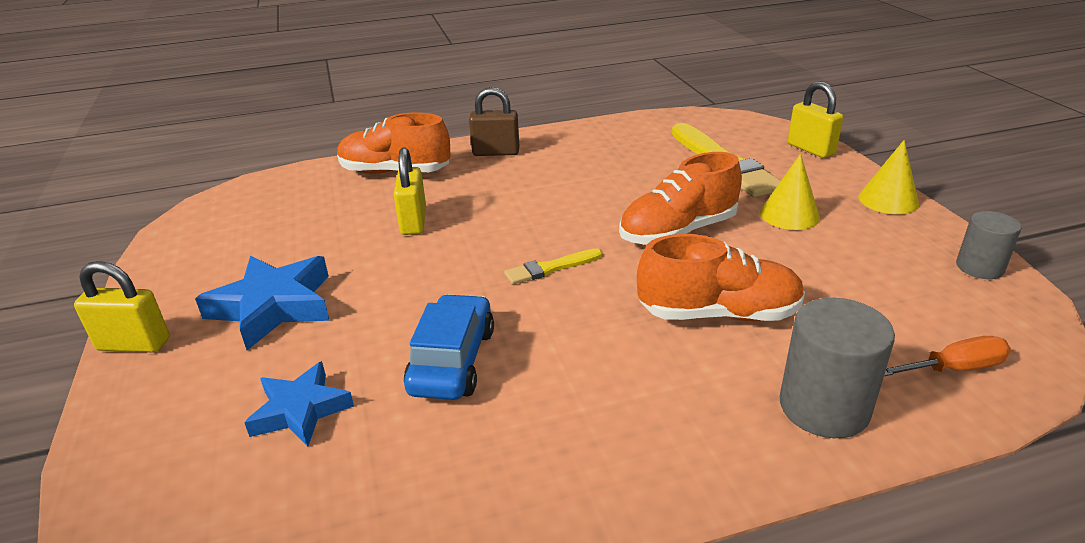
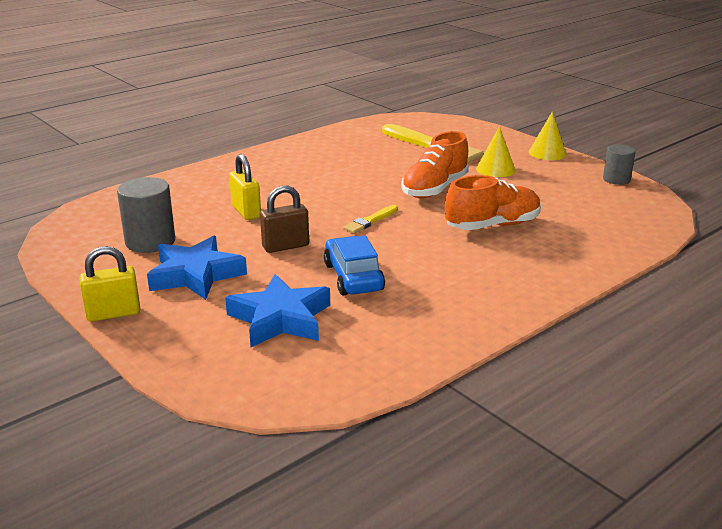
camera: 25 degrees left, 5 degrees down
blue star [244,361,354,447] -> blue star [225,274,330,347], size x1.53
orange shoe [337,112,450,174] -> none
brown padlock [469,87,519,156] -> brown padlock moved to [260,185,309,253]
grey cylinder [780,298,895,438] -> grey cylinder moved to [117,177,175,253]
yellow padlock [788,81,843,158] -> none
orange screwdriver [884,336,1011,376] -> none

